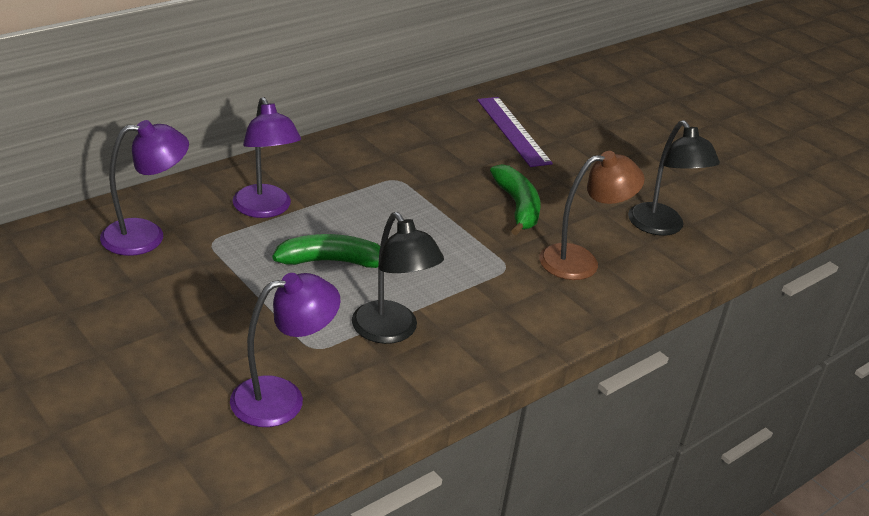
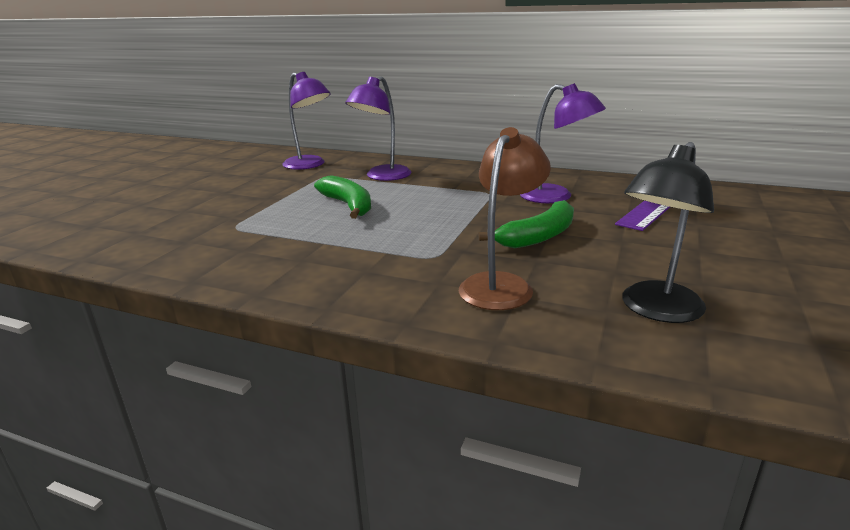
camera: 65 degrees right, 10 degrees down
purple lamp [230,273,341,427] -> purple lamp moved to [520,83,606,203]
black lamp [352,212,444,344] -> none
brown lamp [539,151,645,280] -> brown lamp turned 105 degrees counterclockwise [459,127,551,310]

